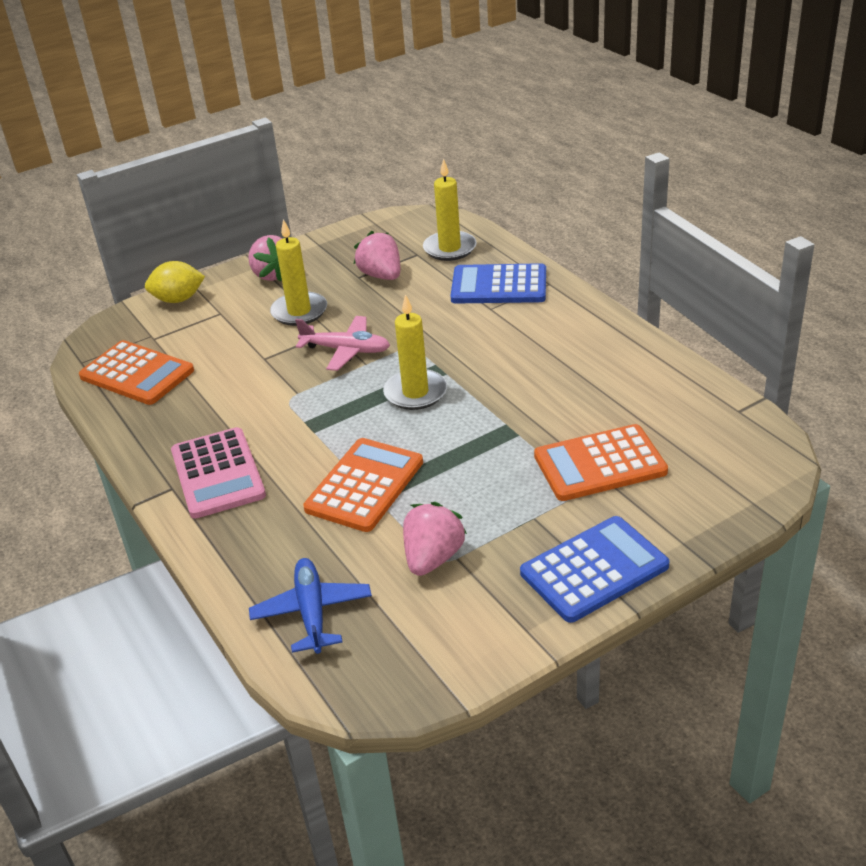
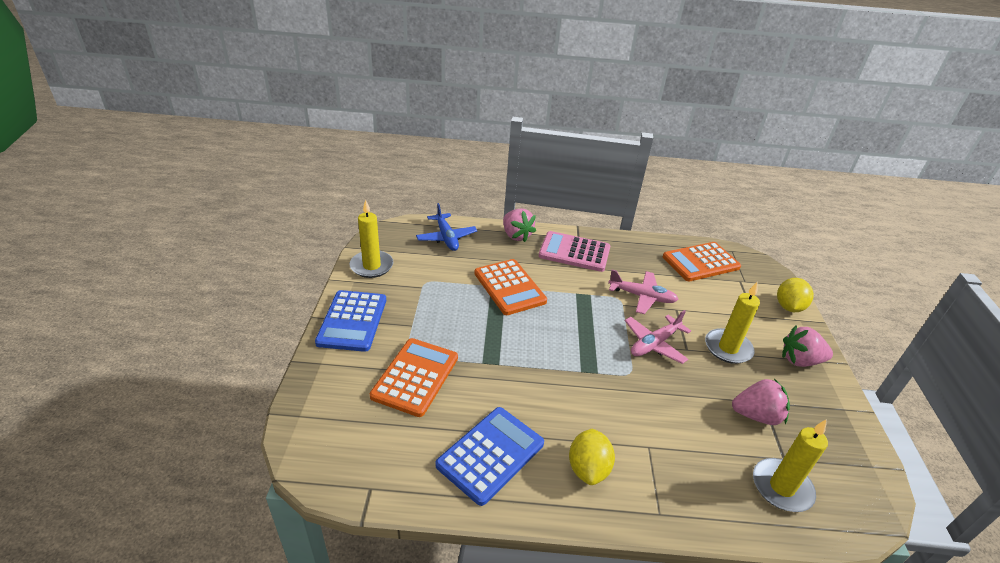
camera: 120 degrees right, 0 degrees up
blue plane [249,558,372,654] -> blue plane turned 45 degrees clockwise [416,203,477,251]
yellow candle [383,294,447,410] -> yellow candle moved to [350,200,393,278]
pink strawberry [403,502,467,576] -> pink strawberry moved to [503,208,536,242]
blue calculator [450,263,546,303] -> blue calculator moved to [435,407,544,506]
none -> yellow lemon [569,429,615,485]
none -> pink plane [608,270,679,314]

